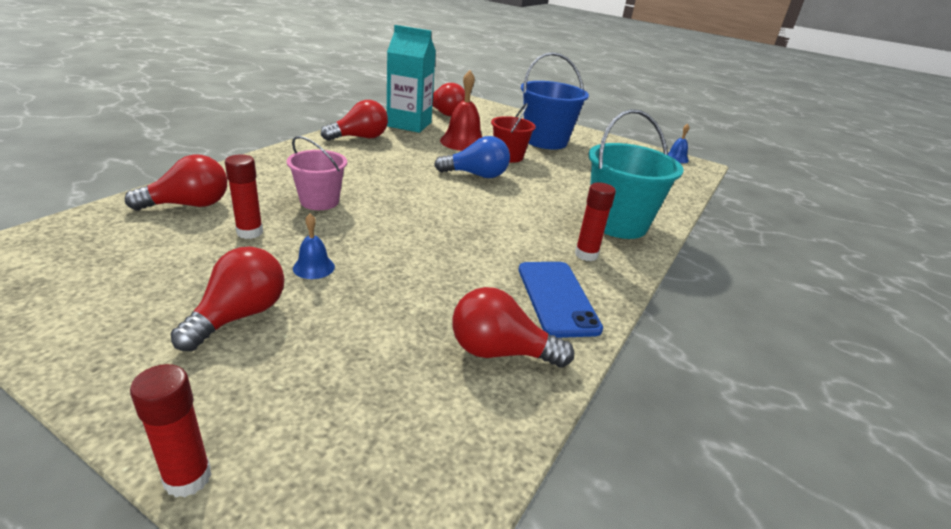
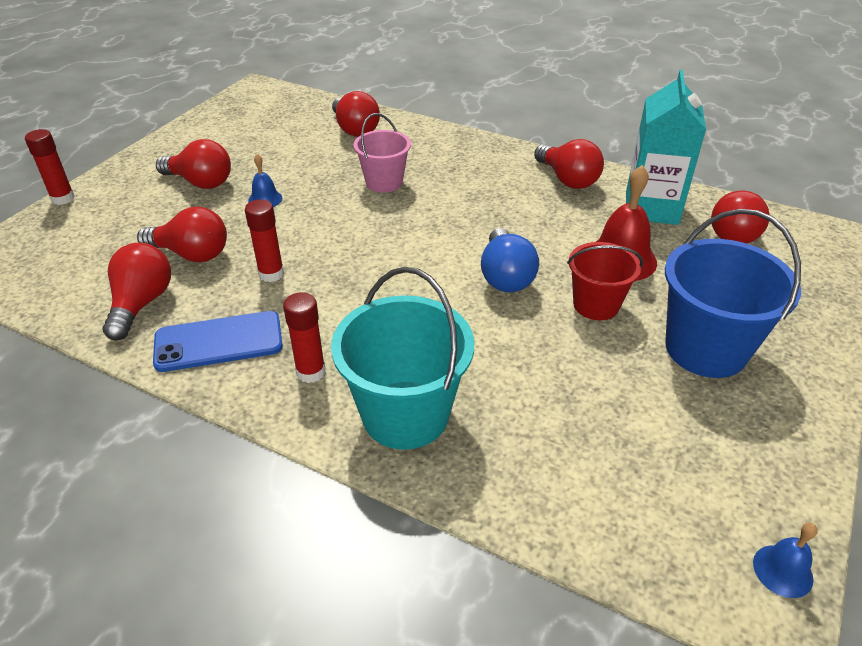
camera: 90 degrees right, 10 degrees up
red glue stick [225,154,263,239] -> red glue stick moved to [245,199,284,282]
none -> red light bulb [137,207,227,262]

